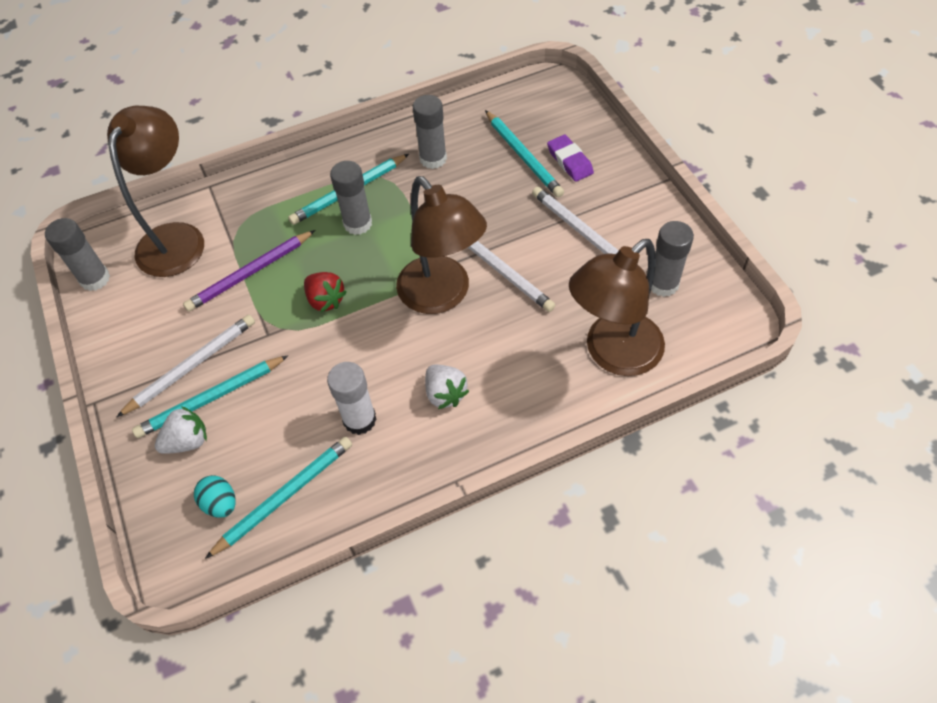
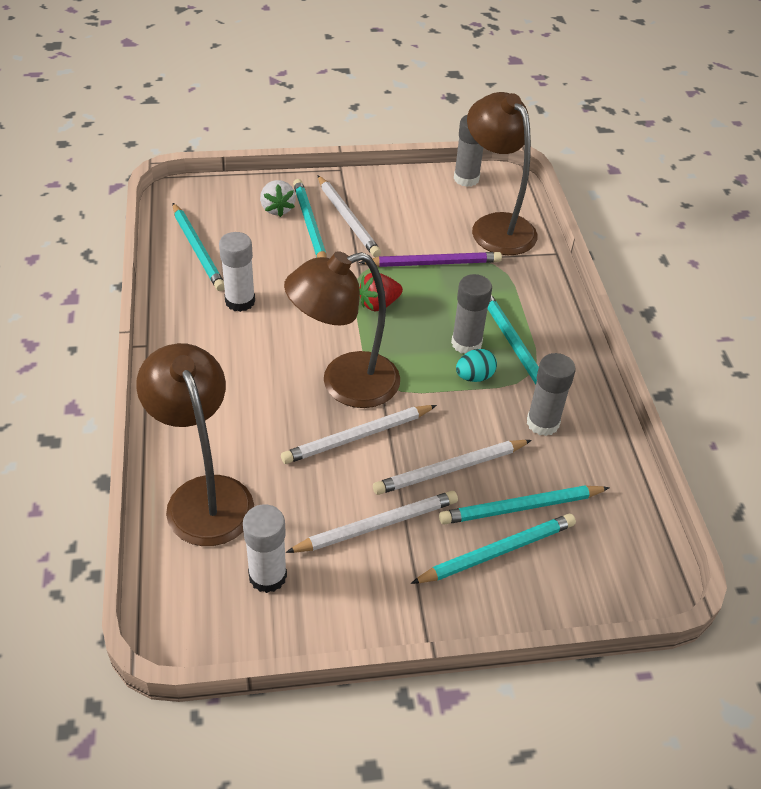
camera: 100 degrees right, 10 degrees down
brown lamp [107,106,204,277] -> brown lamp turned 150 degrees counterclockwise [467,92,538,255]
purple pencil [183,230,315,312] -> purple pencil turned 105 degrees clockwise [359,252,502,267]
turquoise egg [194,475,236,518] -> turquoise egg moved to [456,349,497,382]
white strawberry [425,364,469,409] -> none
purple eraser [547,134,594,182] -> turquoise pencil [411,514,576,584]
grey glue stick [651,221,694,297] -> white glue stick [243,504,287,593]
none -> white pencil [373,440,532,495]

